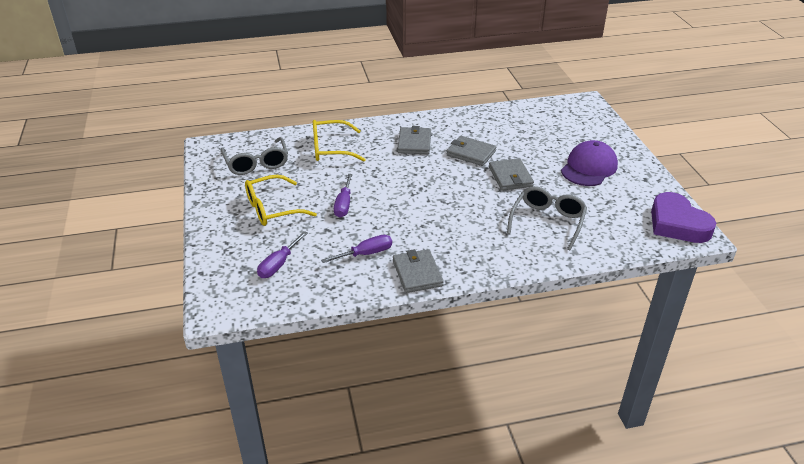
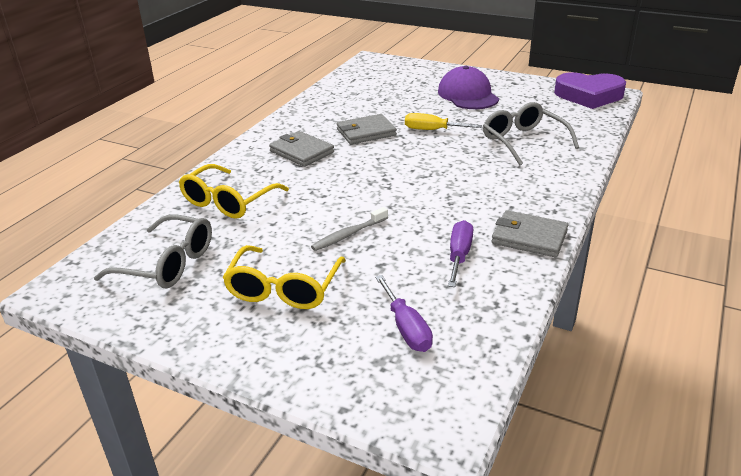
camera: 50 degrees left, 5 degrees down
purple screwdriver [334,174,353,218] -> grey toothbrush [311,207,388,251]
grey wallet [489,158,534,191] -> yellow screwdriver [405,113,482,130]

